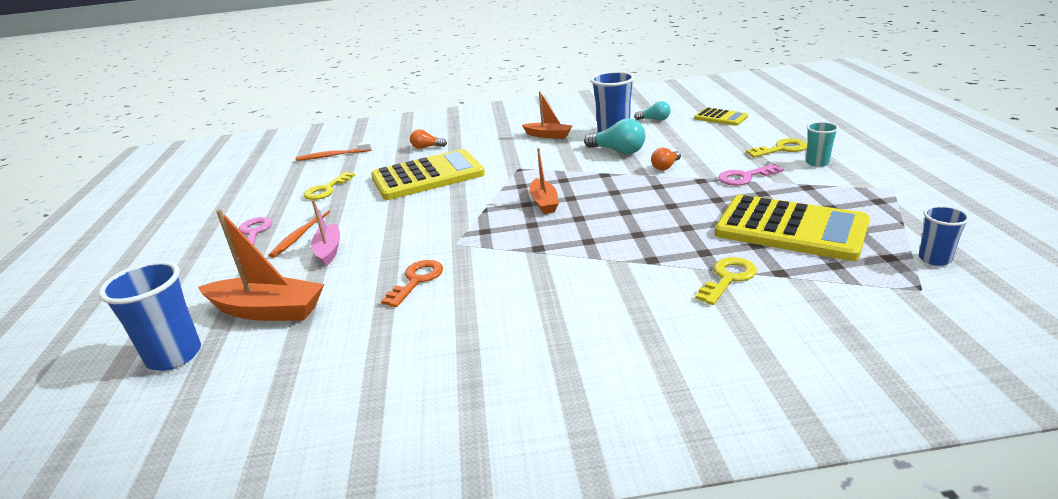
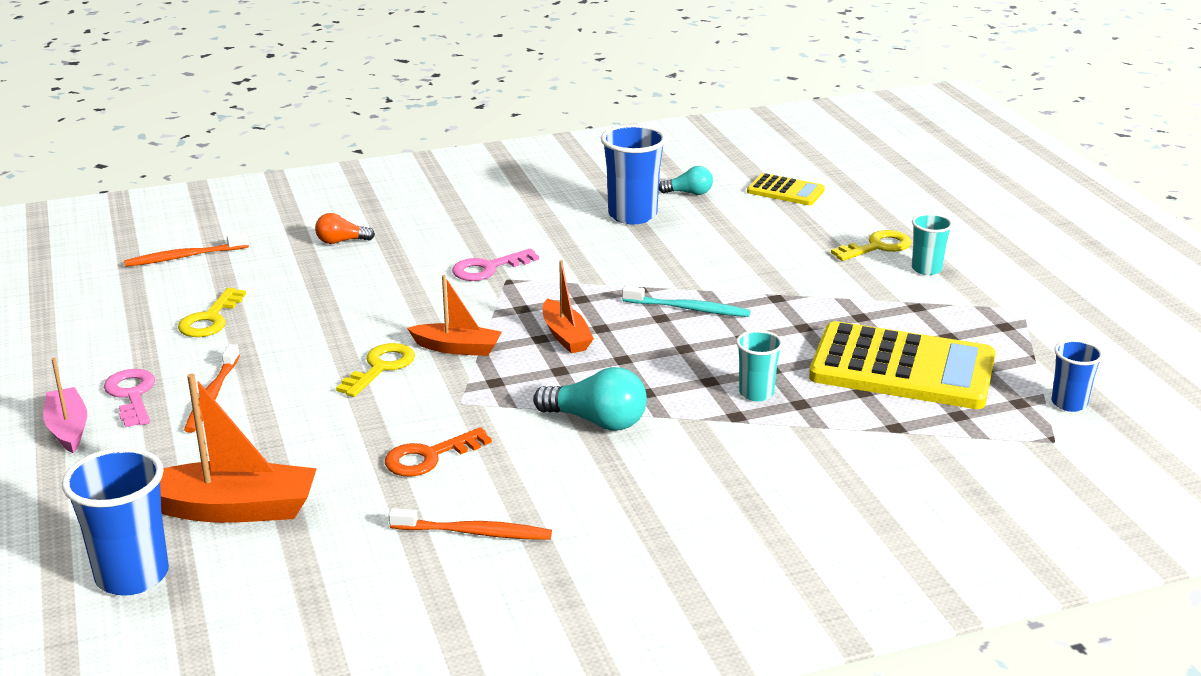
camera: 15 degrees left, 0 degrees up
pink boat [311,200,340,266] -> pink boat moved to [43,358,87,453]
yellow calculator [371,149,485,200] -> none
orange key [381,260,443,307] -> orange key turned 135 degrees counterclockwise [385,427,492,477]
orange boat [522,91,572,138] -> orange boat moved to [407,275,502,356]
turquoise light bulb [584,119,645,154] -> turquoise light bulb moved to [533,367,647,431]
orange light bulb [651,148,681,170] -> none
yellow key [695,257,757,305] -> yellow key moved to [336,343,415,397]
pink key [718,164,784,186] -> pink key moved to [452,249,539,281]
none -> orange toothbrush [389,508,552,540]
none -> turquoise toothbrush [622,286,751,317]
none -> turquoise cup [736,330,783,401]

